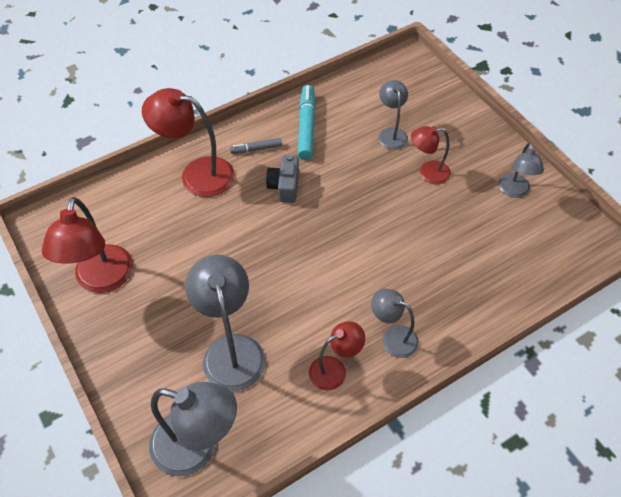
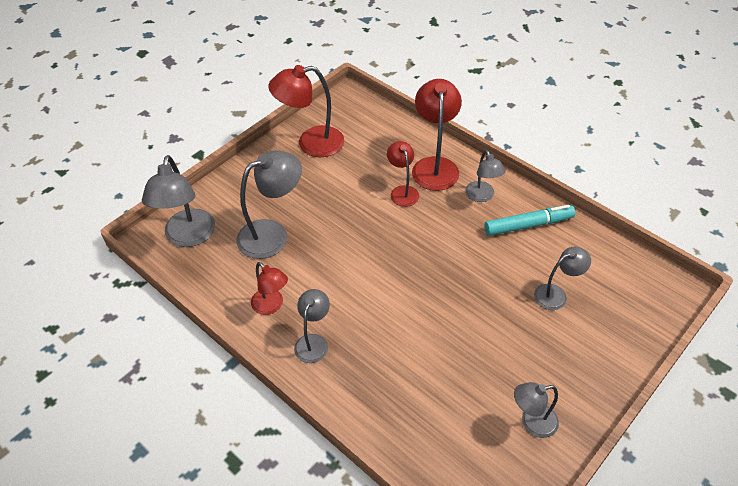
camera: 75 degrees right, 5 degrees down
grey marker [230,138,282,154] -> grey lamp [465,150,505,202]
grey camera [266,155,299,203] -> none
red lamp [411,126,451,184] -> red lamp moved to [387,141,419,207]

